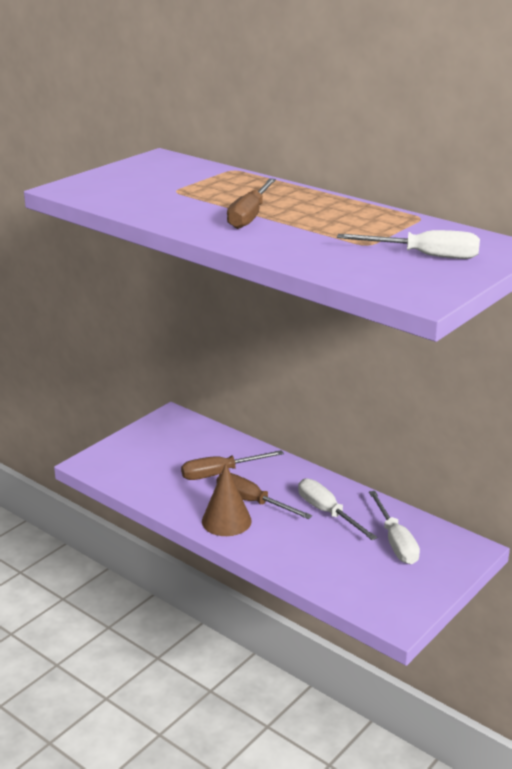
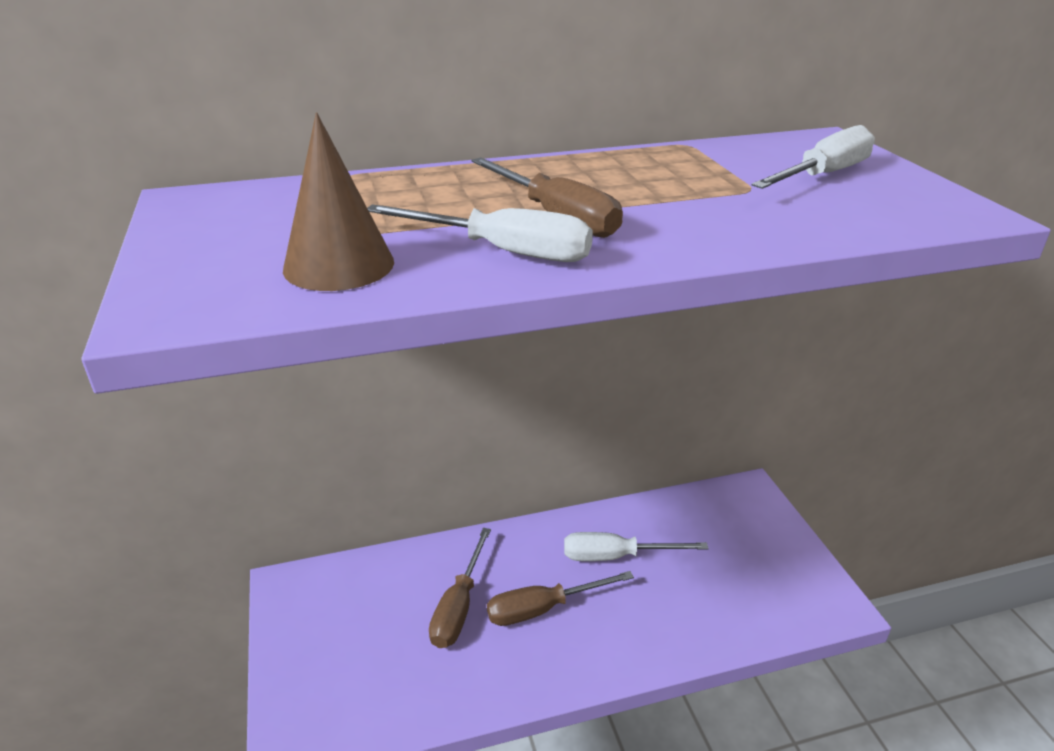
camera: 55 degrees left, 5 degrees up
brown cone [202,464,252,536] -> brown cone moved to [283,113,394,291]
white screwdriver [369,491,420,564] -> white screwdriver moved to [367,204,593,262]

